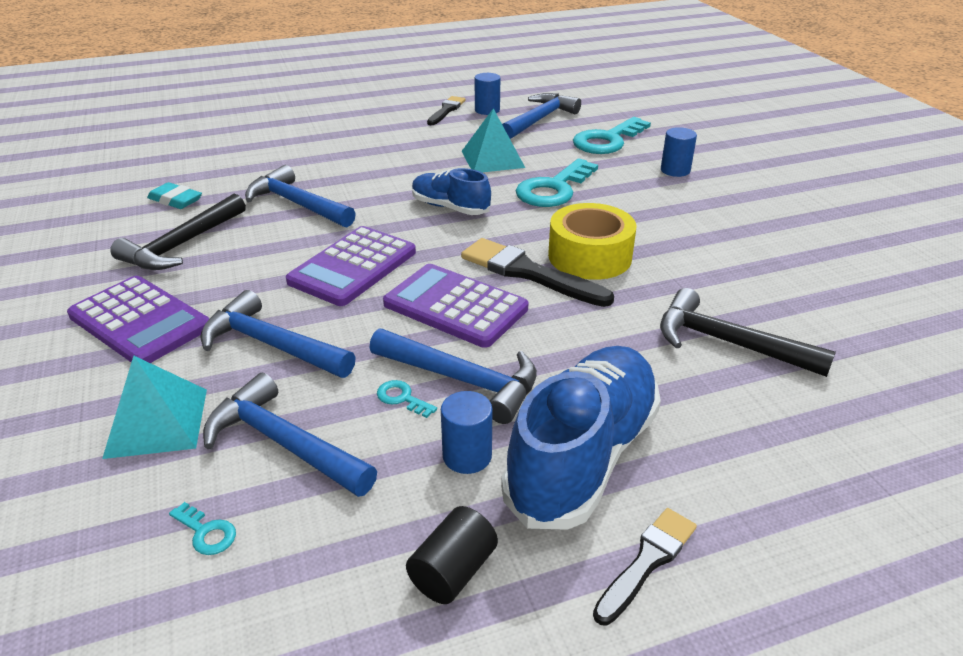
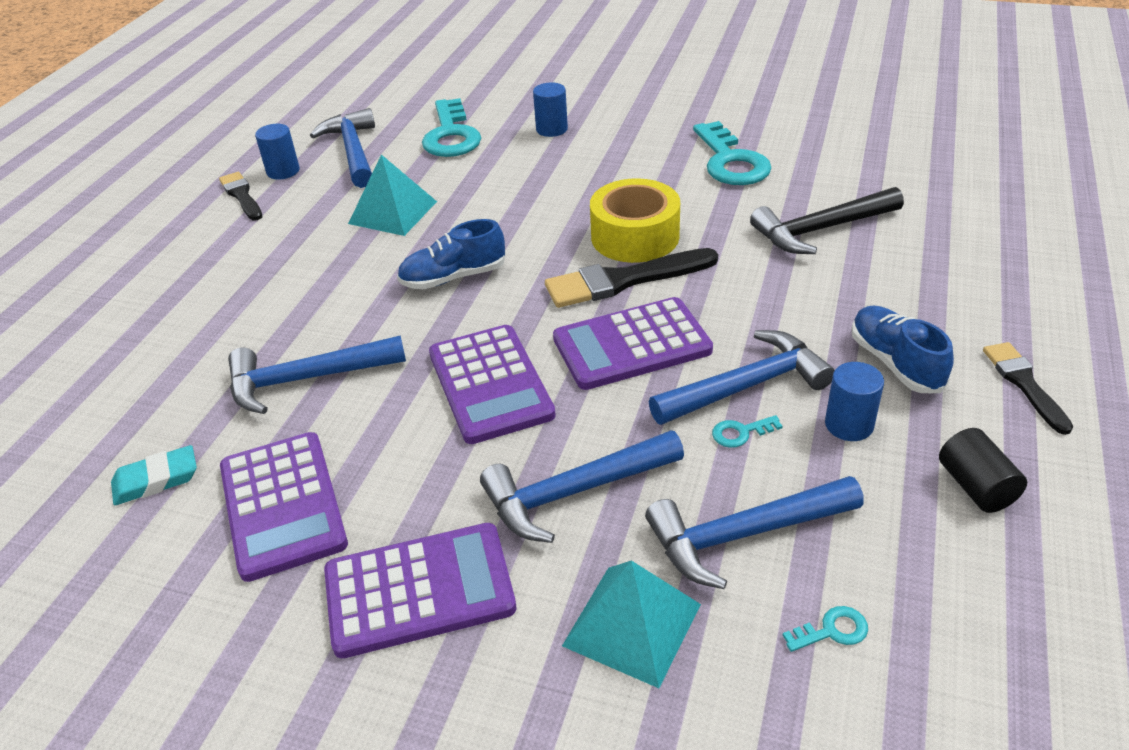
camera: 50 degrees left, 5 degrees up
black hammer [110,194,246,270] -> purple calculator [220,432,348,582]
blue shoe [501,346,661,530] -> blue shoe [852,305,954,393], size x0.57
turquoise key [516,158,598,207] -> turquoise key moved to [693,121,772,185]

